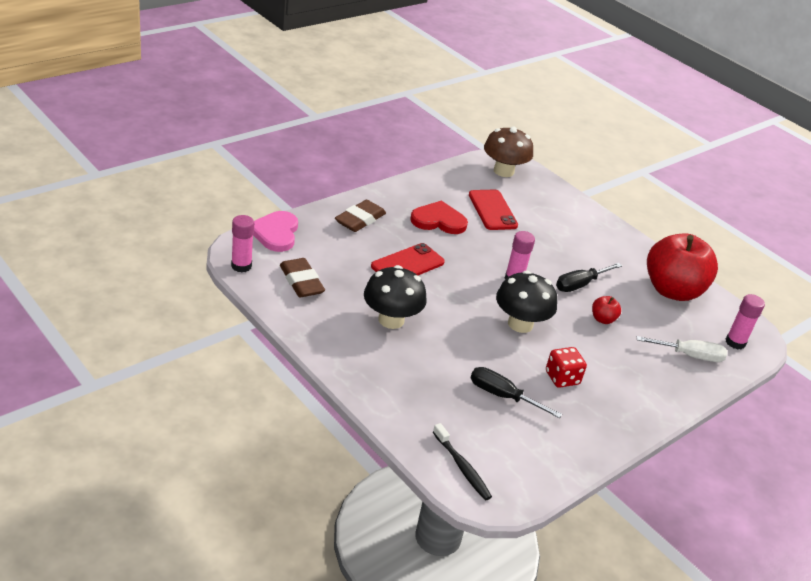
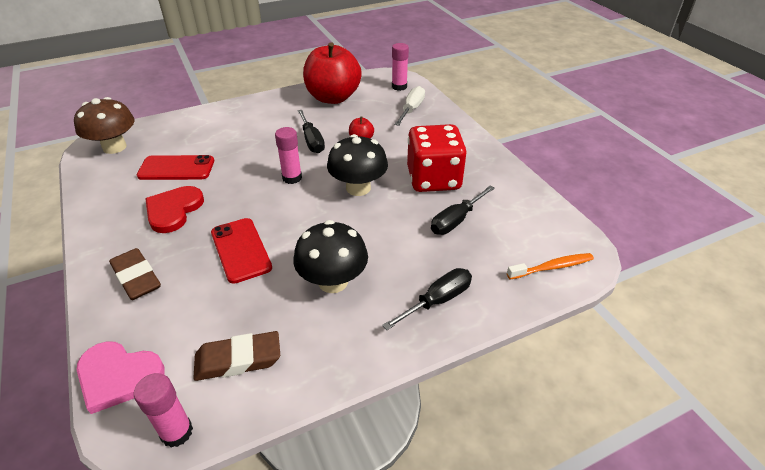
camera: 70 degrees left, 5 degrees up
black toothbrush [433,423,492,500] -> orange toothbrush [507,253,594,279]
red dice [546,347,587,388] -> red dice [407,124,467,192], size x1.88
none -> black screwdriver [382,268,472,330]

